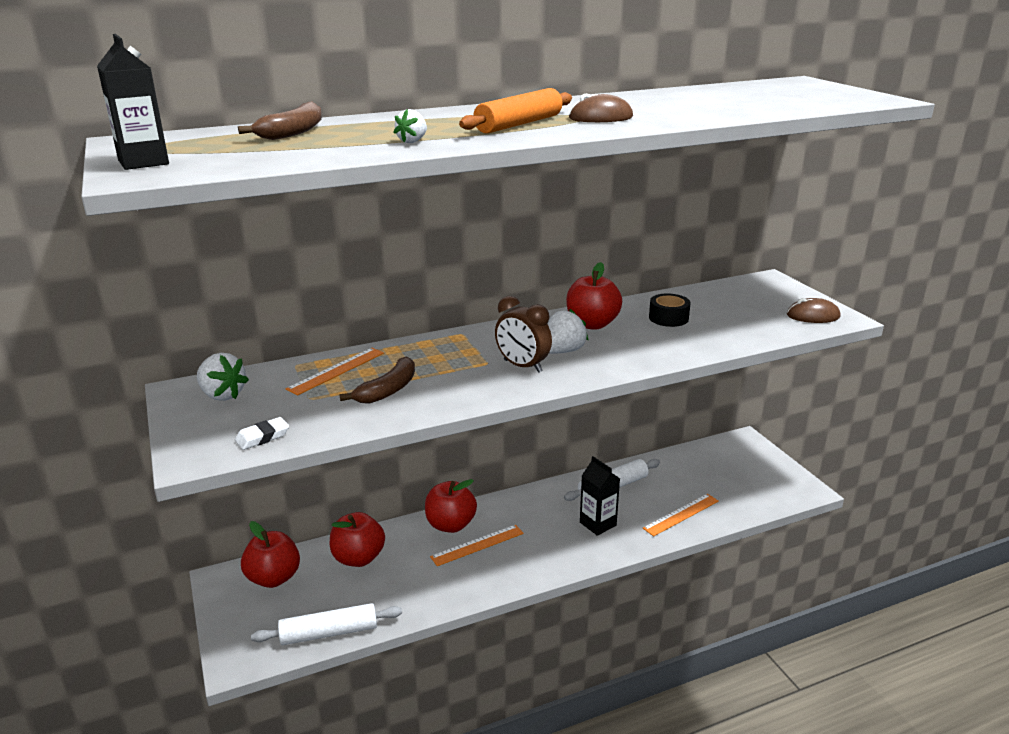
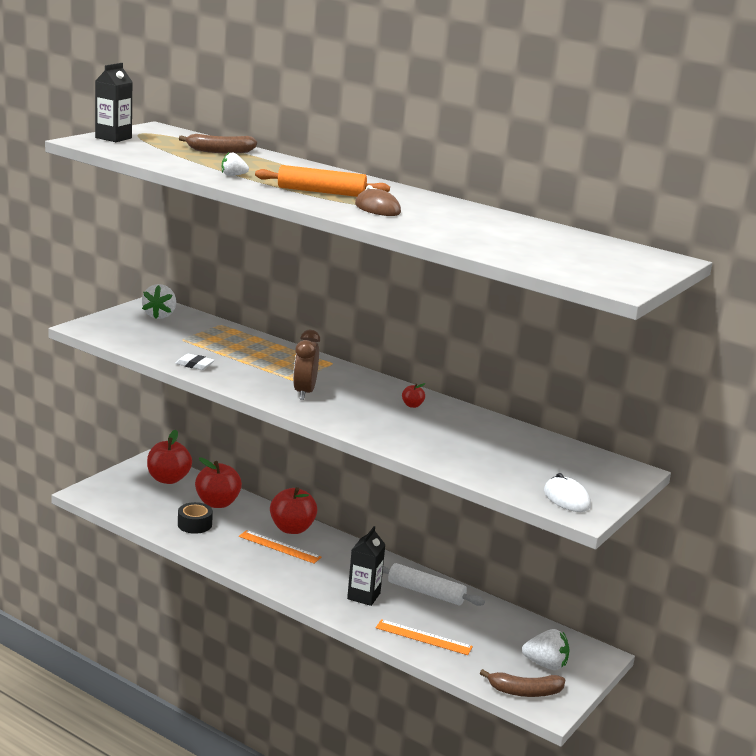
camera: 55 degrees right, 5 degrees down
white eraser [235,417,289,450] -> white eraser moved to [175,354,215,370]
white rolling pin [251,603,402,645] -> none
orange ruler [285,348,384,396] -> none
brown banana [340,356,415,404] -> brown banana moved to [480,669,565,697]
white strawberry [547,309,588,354] -> white strawberry moved to [522,629,569,670]
red apple [566,262,622,330] -> red apple [402,383,425,408], size x0.44
black tape [649,293,691,327] -> black tape moved to [178,502,213,534]
brown mouse [787,298,841,323] -> white mouse [544,473,591,512]

